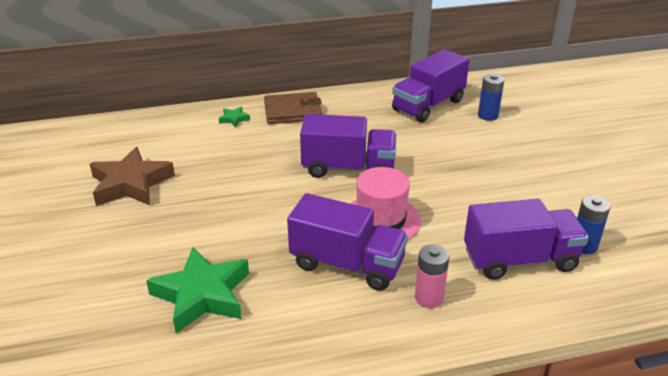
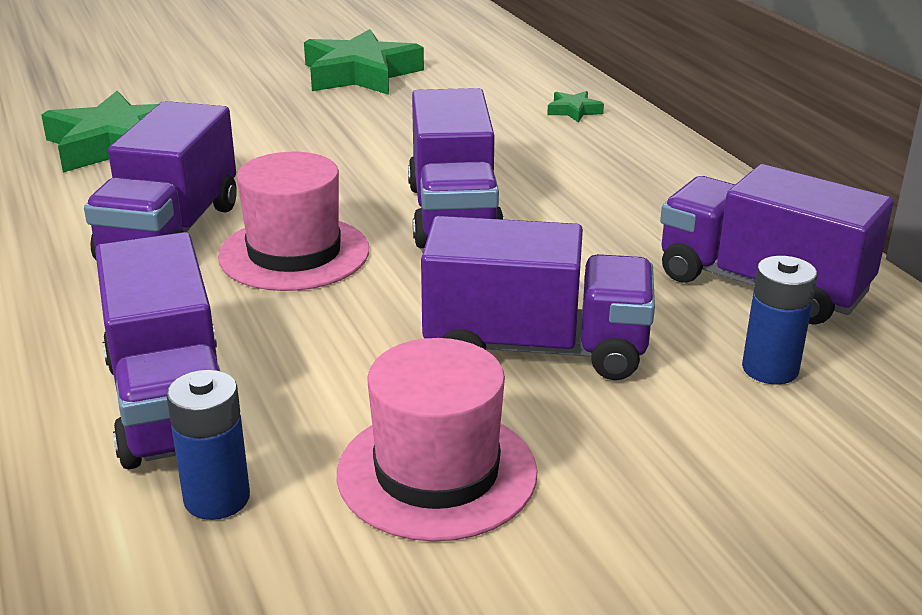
camera: 80 degrees right, 5 degrees down
brown star [90,147,175,206] -> green star [304,29,424,95]
brown wallet [264,92,322,124] -> none
pink battery [415,244,449,308] -> none
none -> pink hat [337,338,538,542]
none -> purple truck [421,216,655,380]

